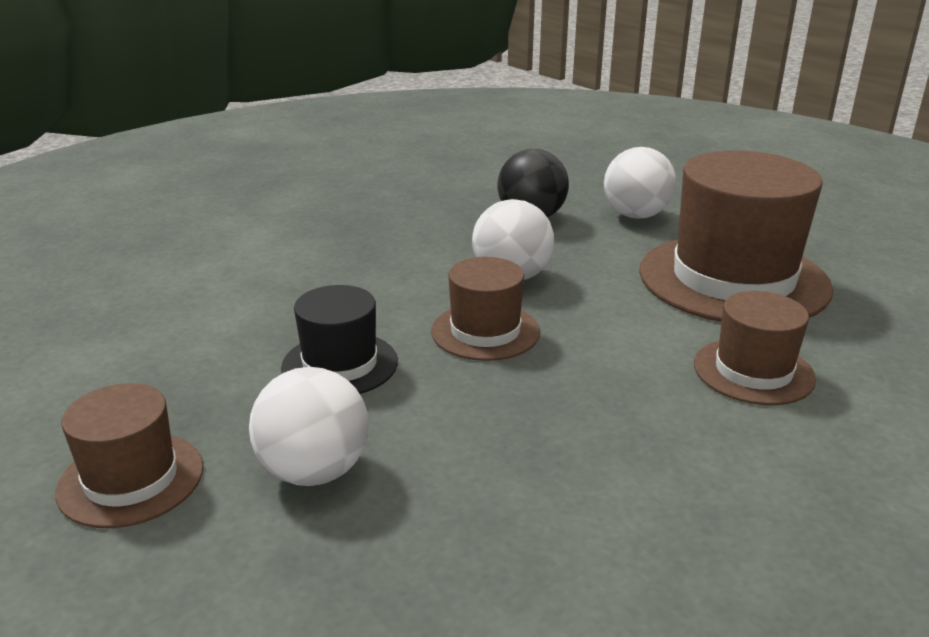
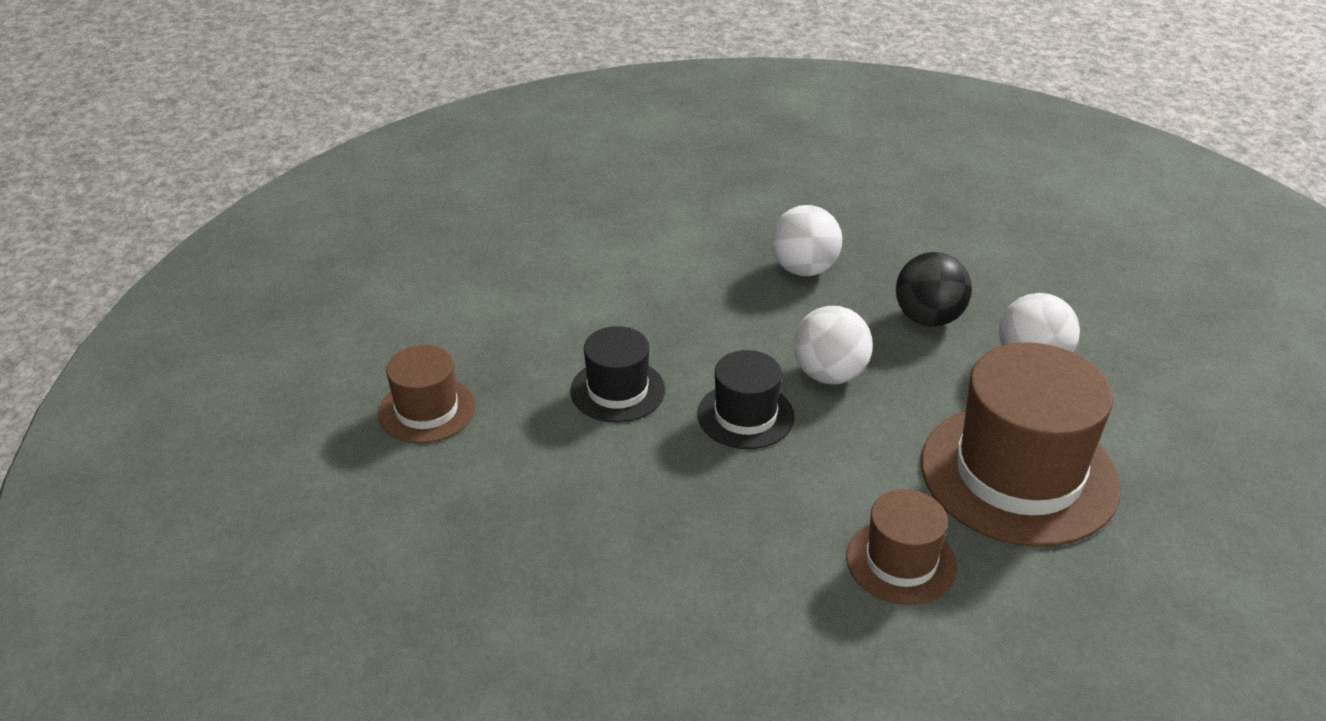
camera: 40 degrees right, 10 degrees up
white ball [249,367,369,486] -> white ball moved to [771,205,842,276]
brown hat [431,257,540,361] -> black hat [697,350,795,449]

